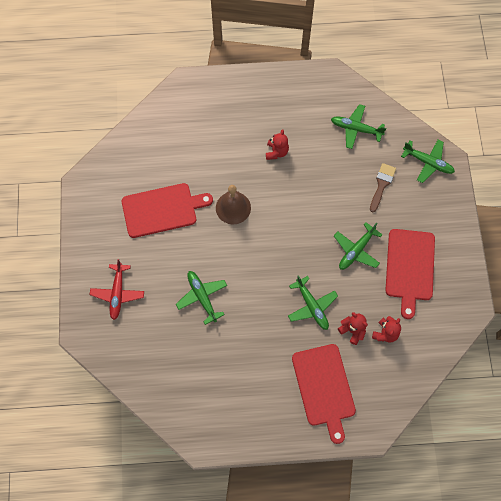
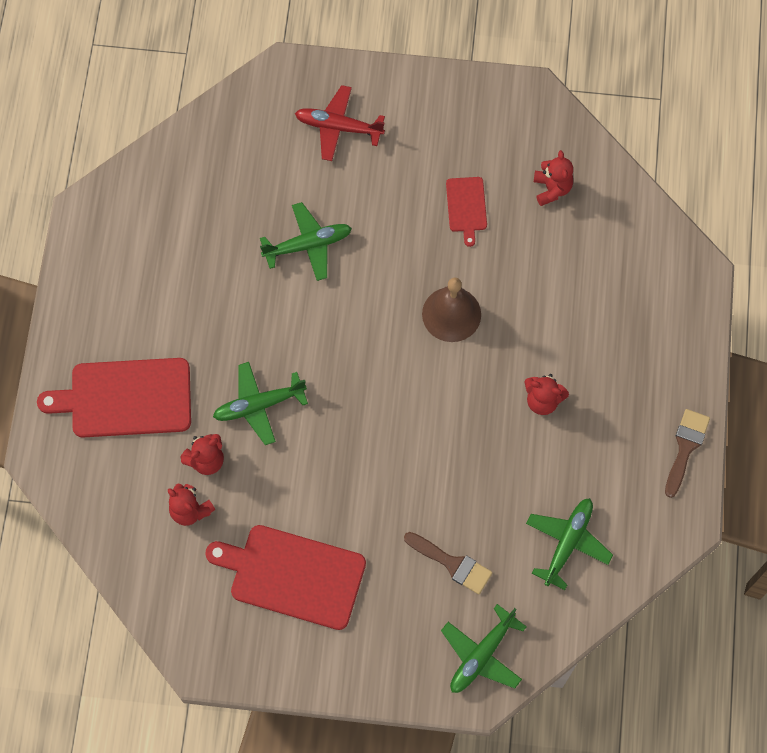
camera: 100 degrees right, 0 degrees up
red cutting board [122,183,213,238] -> red cutting board [446,177,487,247], size x0.51
green plane [334,222,383,270] -> none
none -> red teddy bear [534,150,573,206]
none -> brown brush [665,409,710,498]

